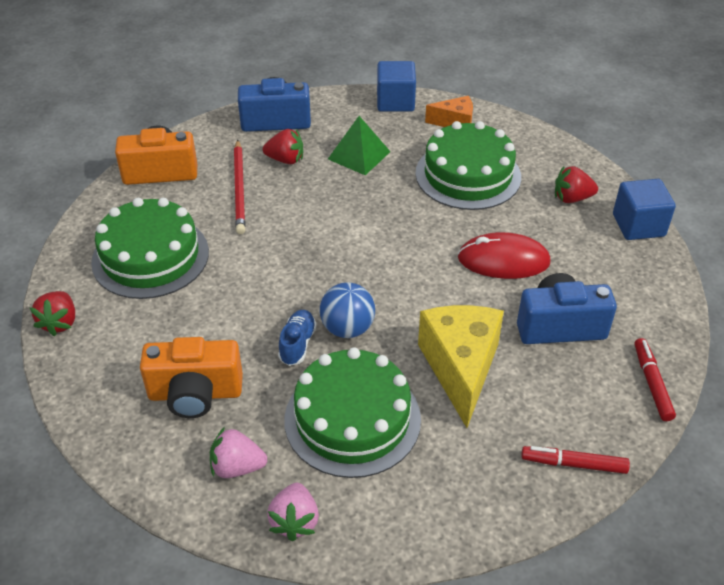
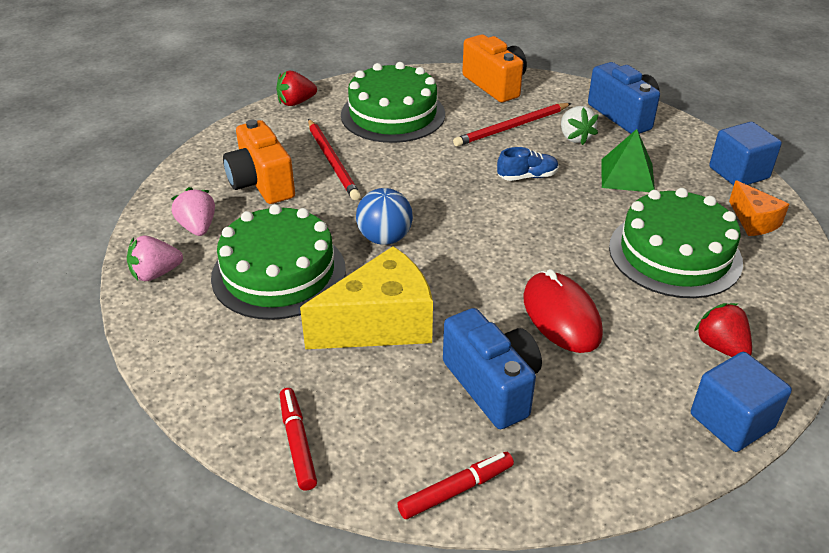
camera: 65 degrees right, 5 degrees down
red strawberry [263,129,303,164] -> white strawberry [561,106,599,145]
blue shoe [278,310,317,366] -> blue shoe moved to [497,147,559,181]
none -> red pencil [308,119,361,200]

